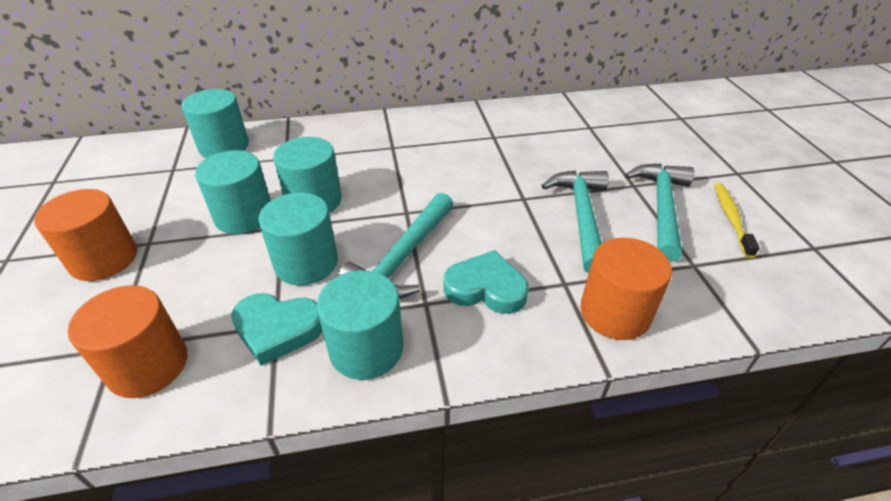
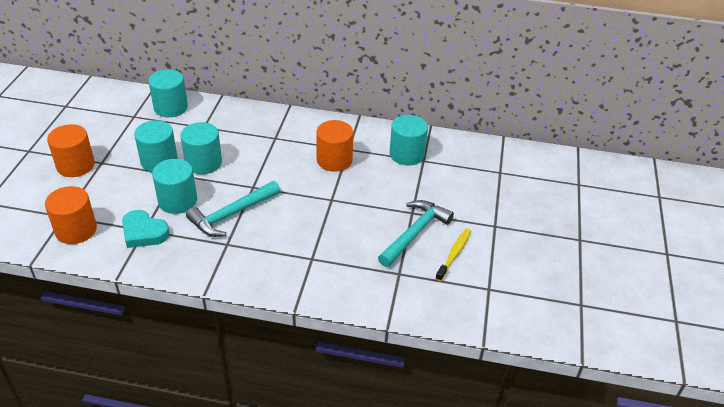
camera: 20 degrees right, 0 degrees up
turquoise cylinder [317,270,403,380] -> turquoise cylinder moved to [390,115,428,165]
turquoise heart [443,250,529,314] -> none
turquoise hammer [542,170,609,273] -> none
orange cylinder [580,238,672,340] -> orange cylinder moved to [316,120,353,172]

